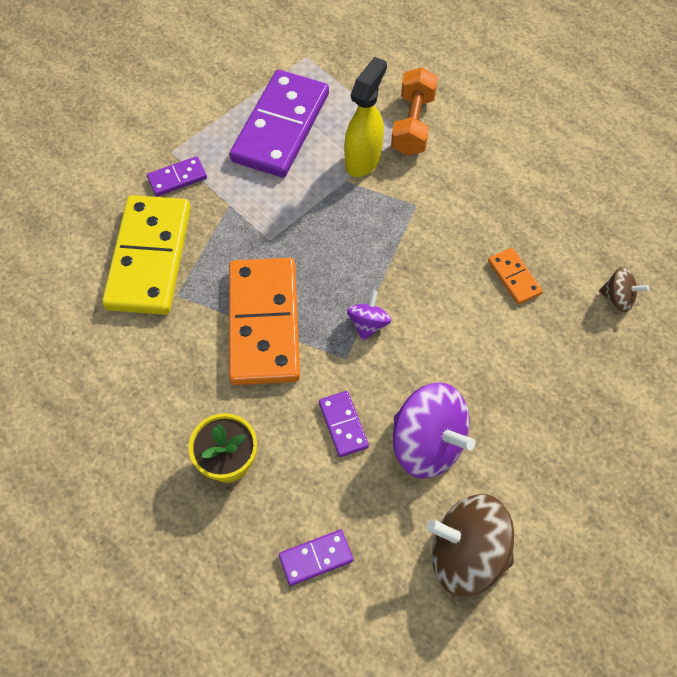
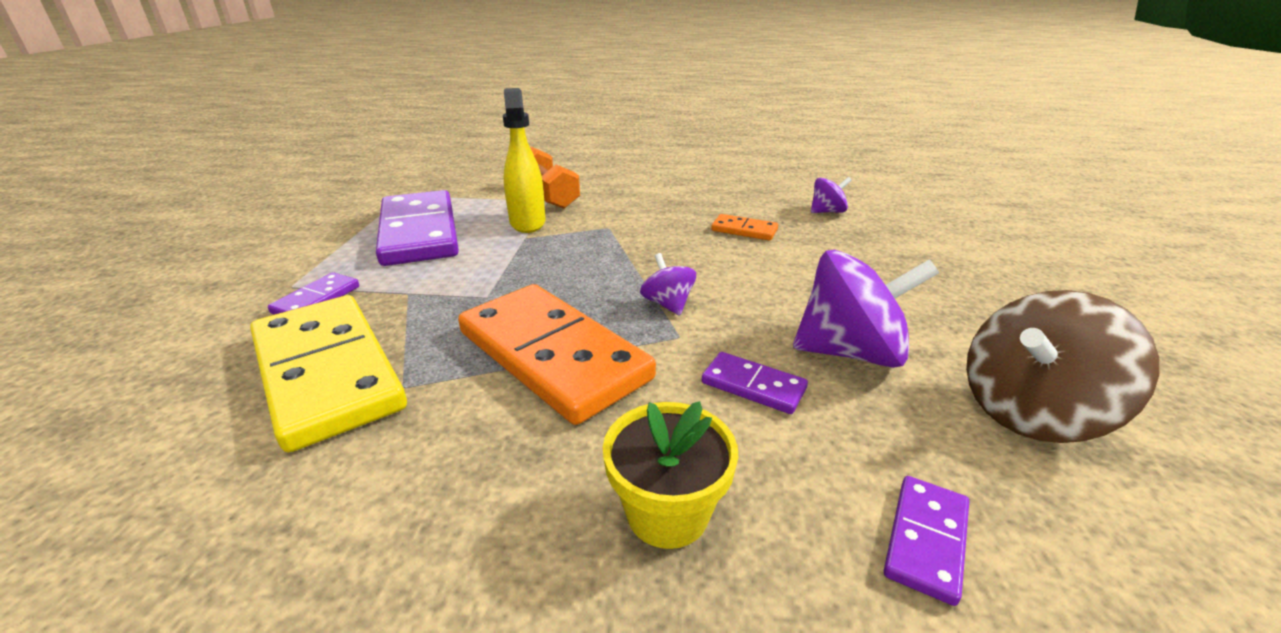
camera: 40 degrees left, 30 degrees down
brown spinning top [599,267,649,312] -> purple spinning top [811,177,852,213]

